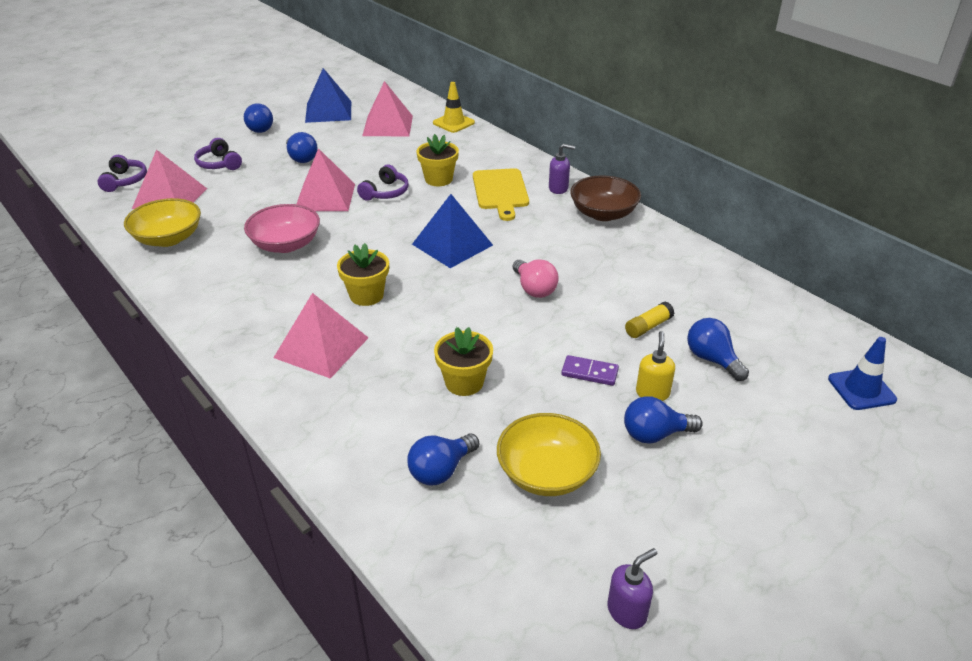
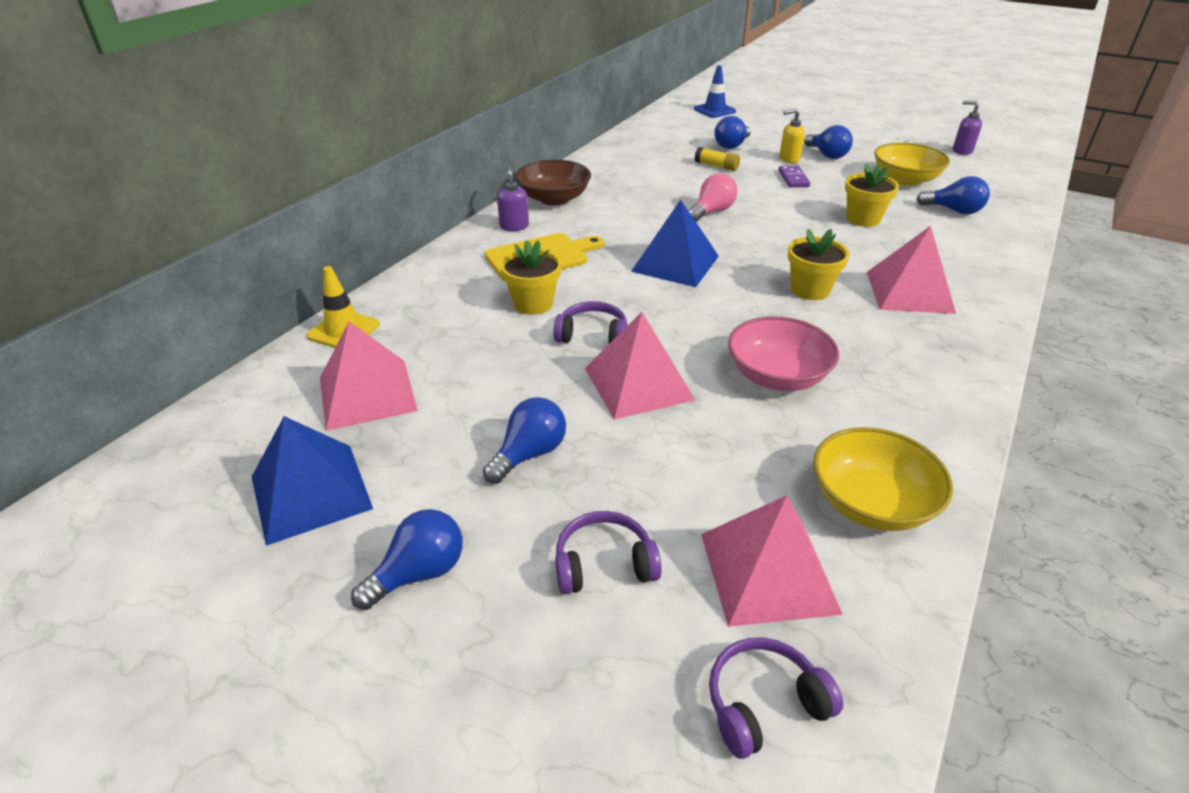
camera: 110 degrees left, 0 degrees up
purple headphones [194,138,242,170] -> purple headphones turned 135 degrees counterclockwise [555,511,662,594]

